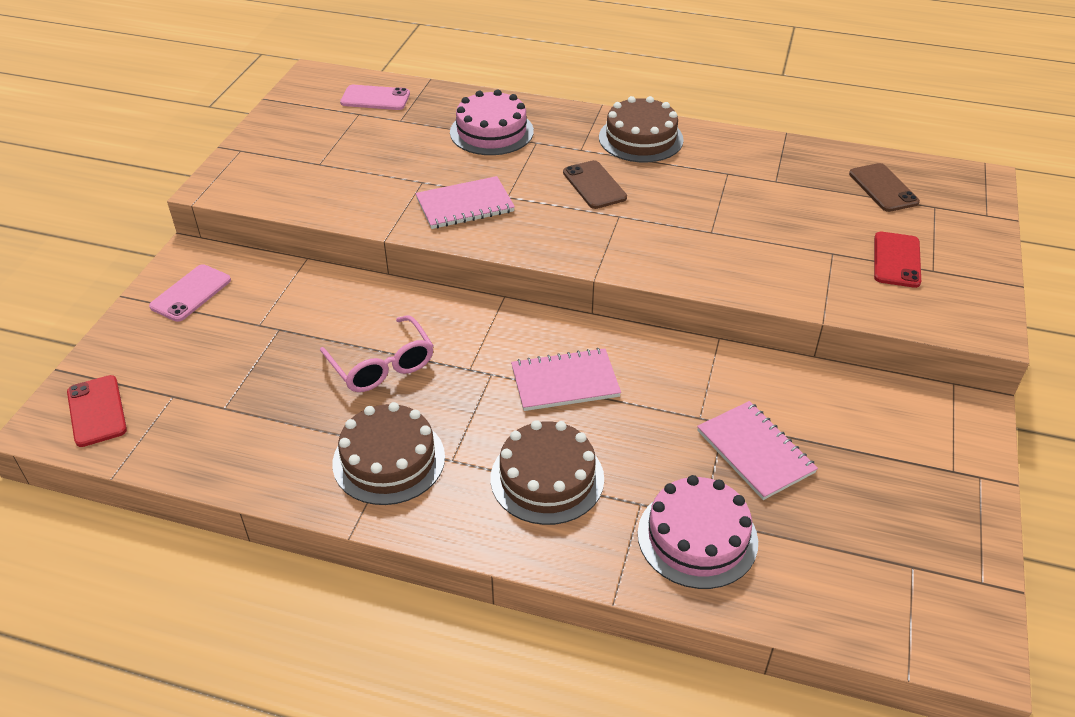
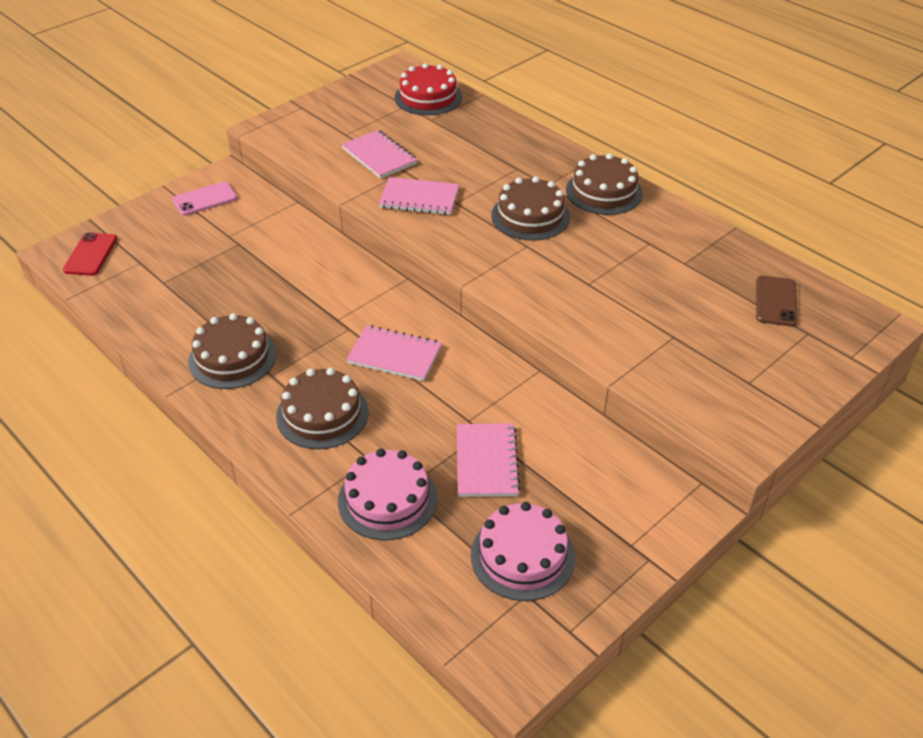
camera: 30 degrees right, 0 degrees up
pink glasses [320,315,434,392] -> none
pink phone [340,85,410,110] -> red cake [394,63,462,115]
pink cake [450,89,534,155] -> pink cake moved to [471,502,575,601]
brown phone [563,160,627,209] -> brown cake [491,176,570,241]
red phone [874,232,921,288] -> none
none -> pink notebook [342,130,417,179]

